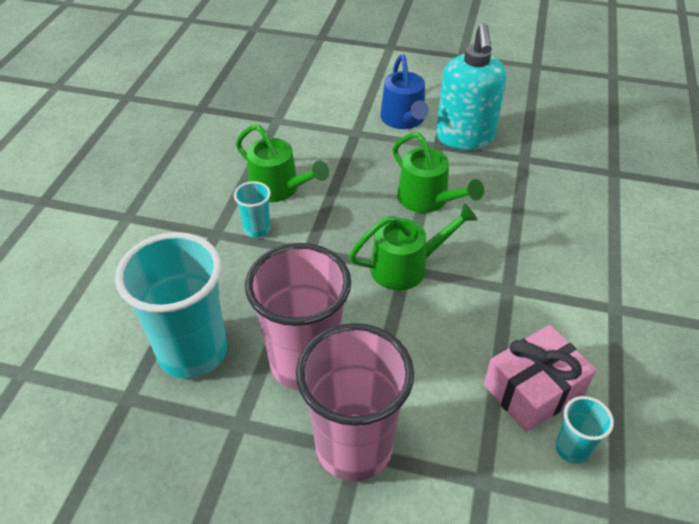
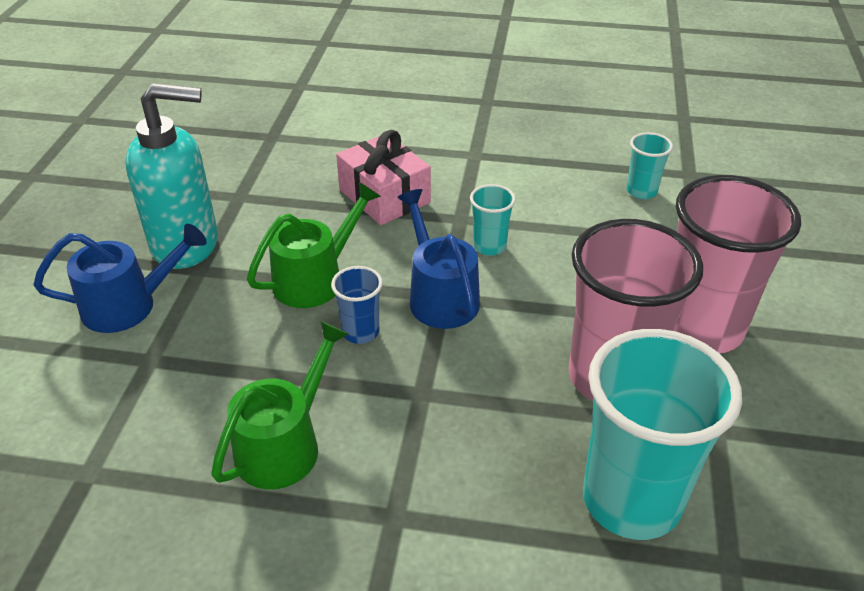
camera: 95 degrees left, 5 degrees down
turquoise cup [234,181,271,238] -> turquoise cup moved to [470,184,516,256]
green watering can [349,203,478,290] -> blue watering can [397,189,480,329]
pink gift [484,325,596,432] -> pink gift moved to [336,130,431,225]
none -> blue cup [331,266,383,344]

